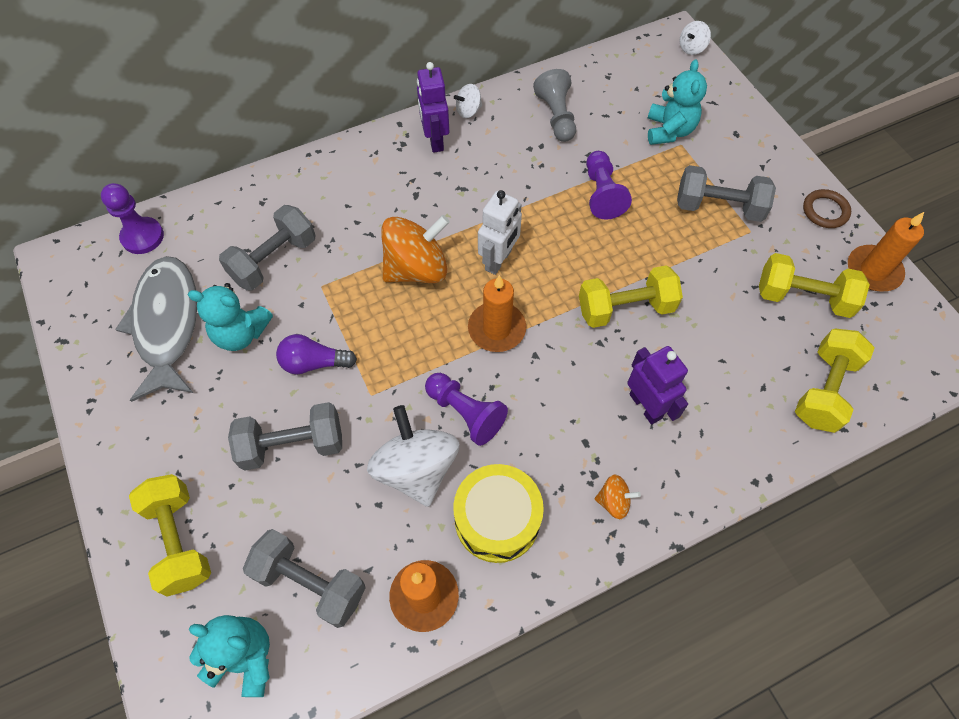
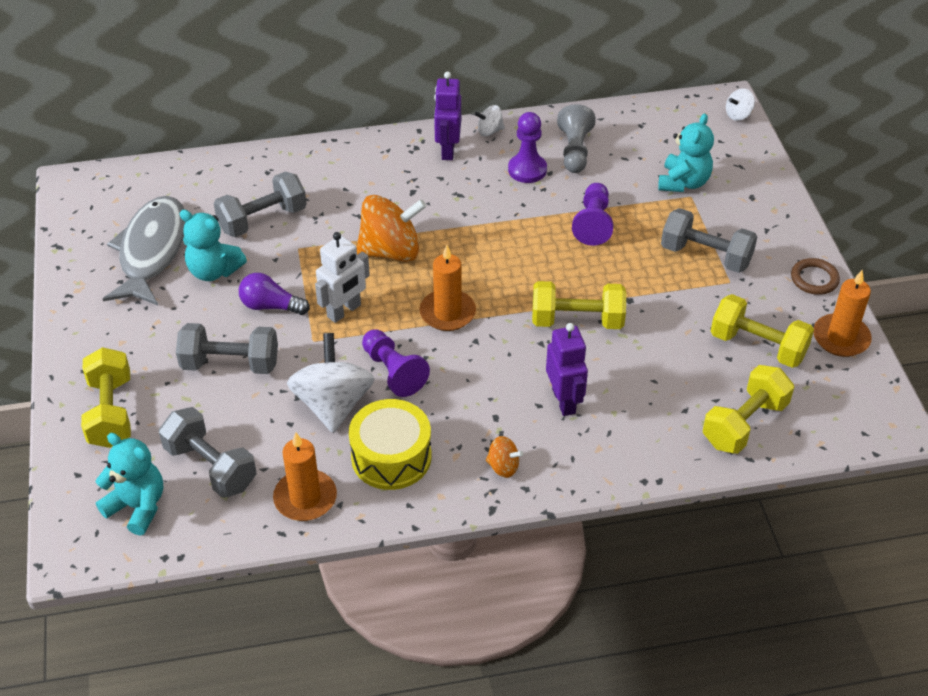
camera: 15 degrees right, 15 degrees down
purple pawn [101,183,164,254] -> purple pawn moved to [508,112,547,183]
white robot [478,190,522,275] -> white robot moved to [315,232,370,323]

